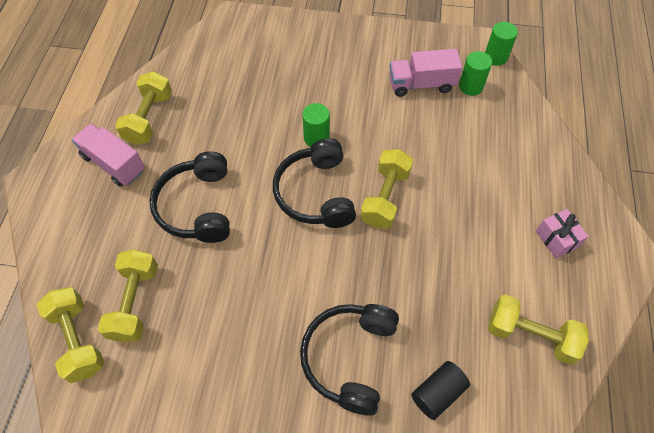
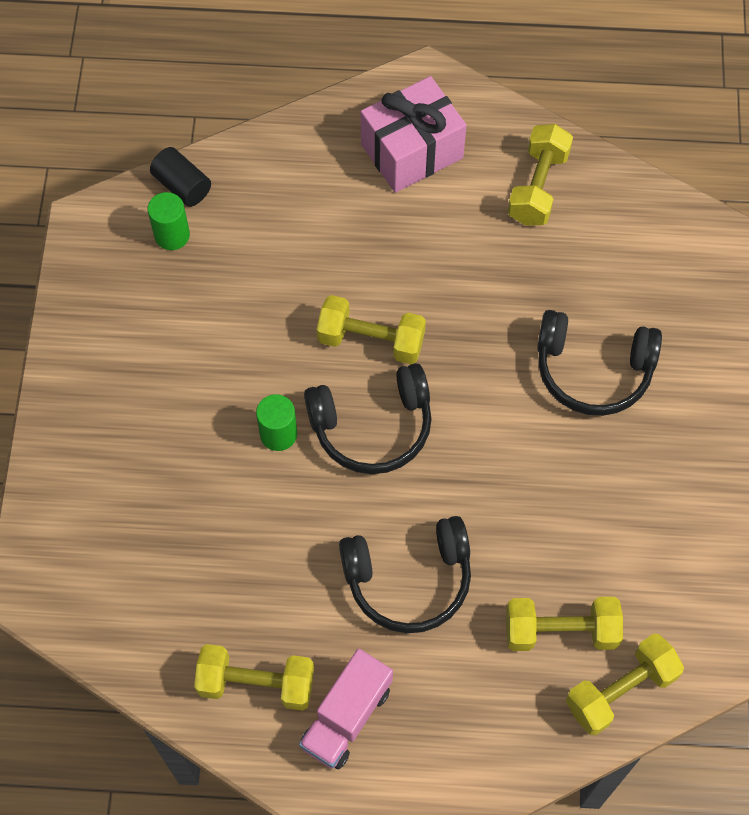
camera: 95 degrees left, 5 degrees up
pink truck [389,49,462,97] -> none
black cylinder [411,361,470,420] -> black cylinder moved to [150,147,211,207]
green cylinder [485,22,518,66] -> none
pink gift [536,209,589,258] -> pink gift [361,76,467,193], size x1.94

